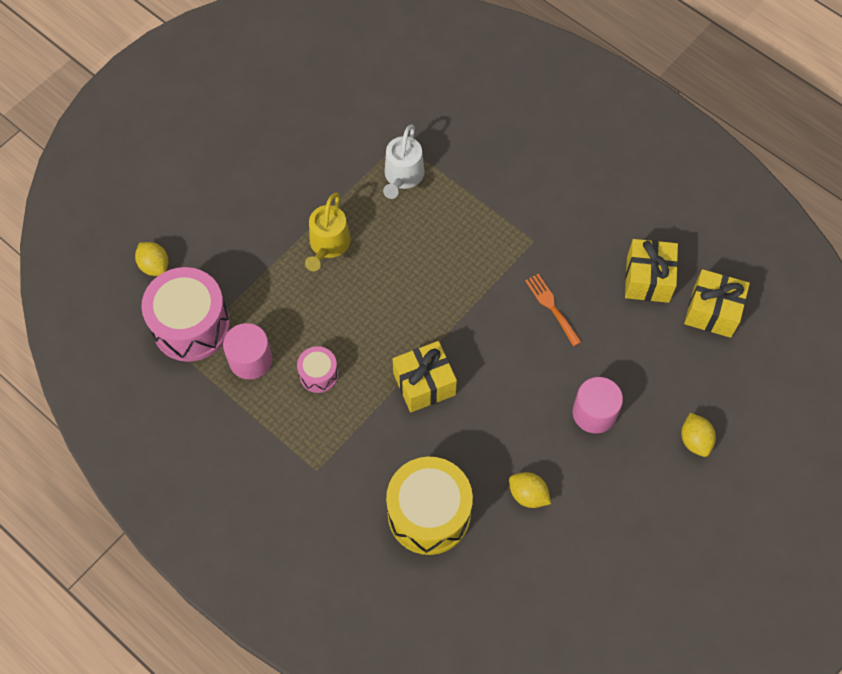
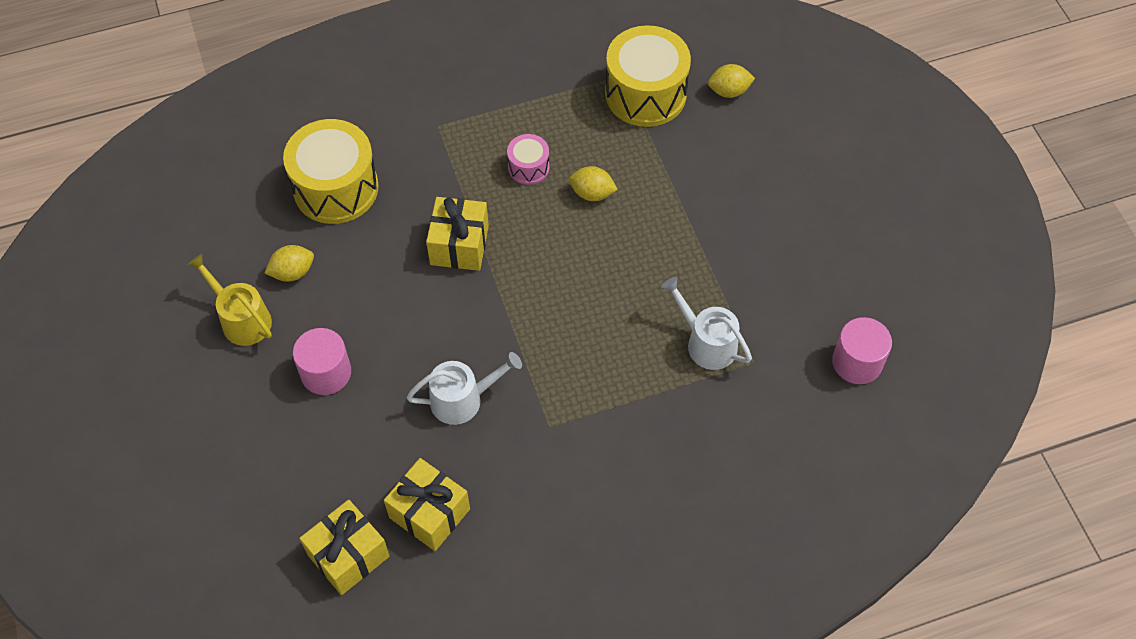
camera: 120 degrees right, 5 degrees down
pink drum [141,267,230,362] -> yellow drum [605,25,691,127]
pink cylinder [223,323,272,380] -> pink cylinder moved to [832,317,892,384]
yellow watering can [305,193,351,271] -> yellow watering can moved to [187,254,272,346]
orange fork [525,274,581,346] -> white watering can [406,352,522,425]
yellow lemon [681,413,716,457] -> yellow lemon moved to [569,166,618,201]

